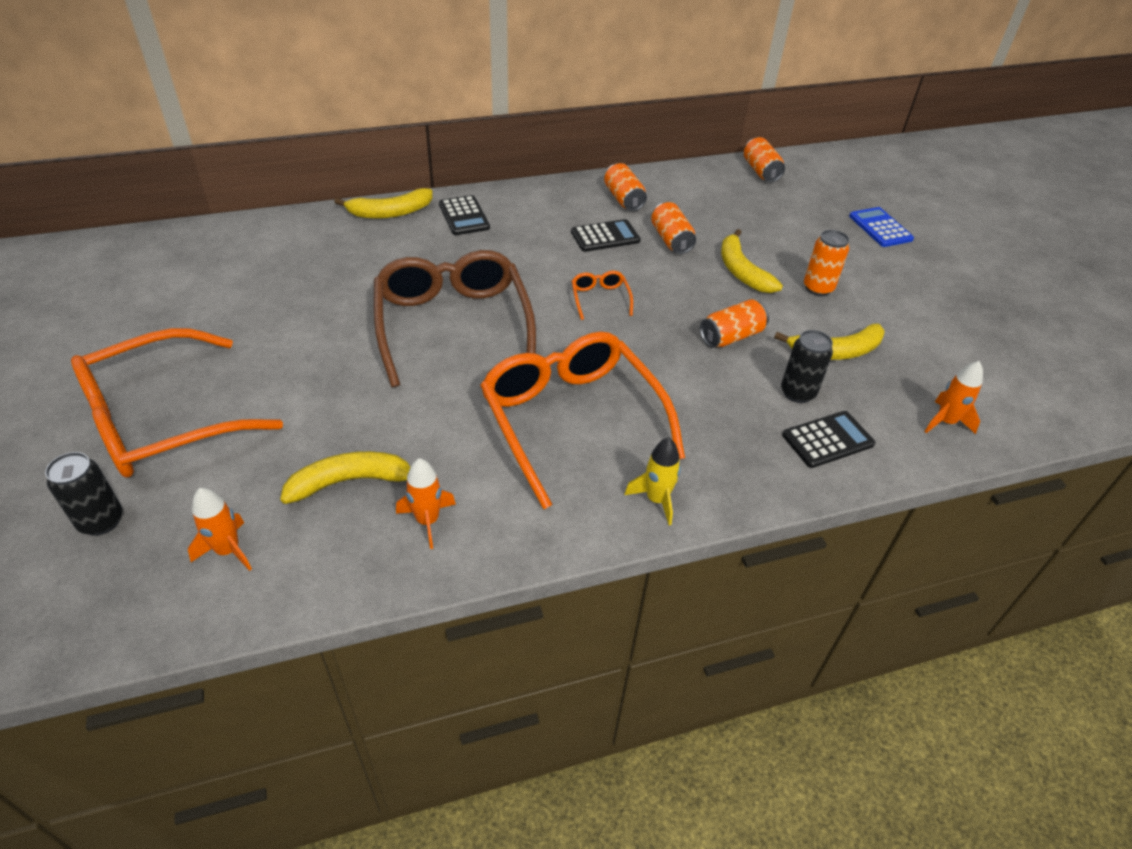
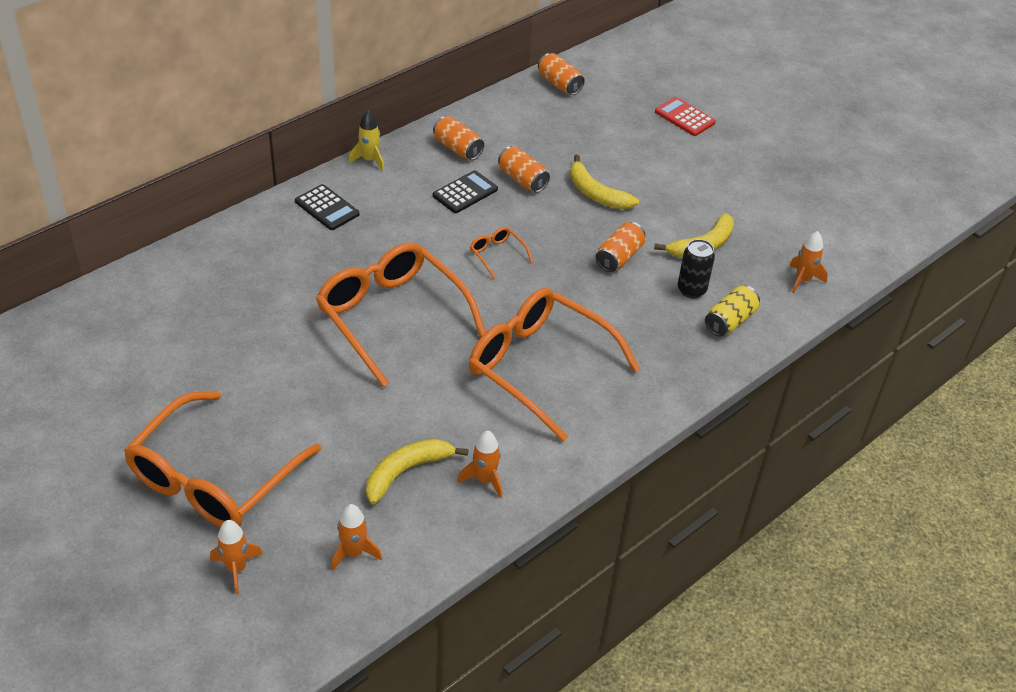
camera: 25 degrees left, 0 degrees up
black can [45,452,122,536] -> orange rocket [210,520,263,594]
yellow banana [335,188,432,219] -> none
brown glasses [374,250,536,387] -> orange glasses [316,242,486,387]
yellow rocket [624,438,681,525] -> yellow rocket moved to [348,111,384,171]
black calculator [782,411,876,468] -> yellow can [705,286,760,337]
orange can [804,230,849,296] -> none
blue calculator [849,207,914,247] -> red calculator [655,97,716,136]

